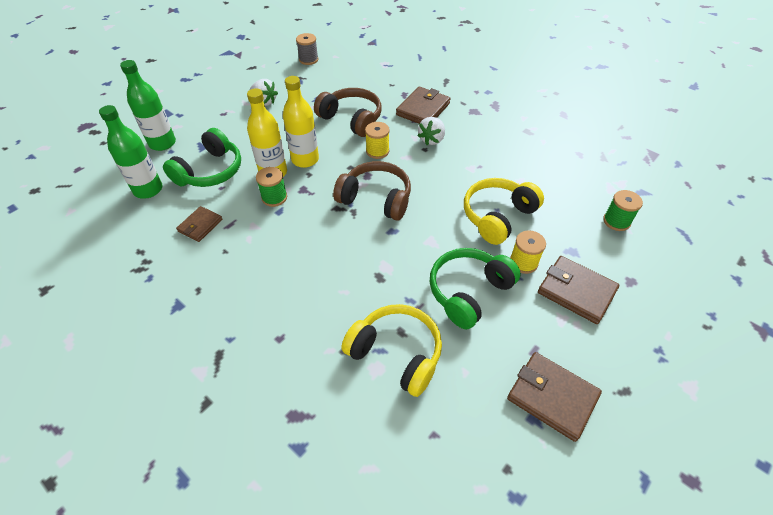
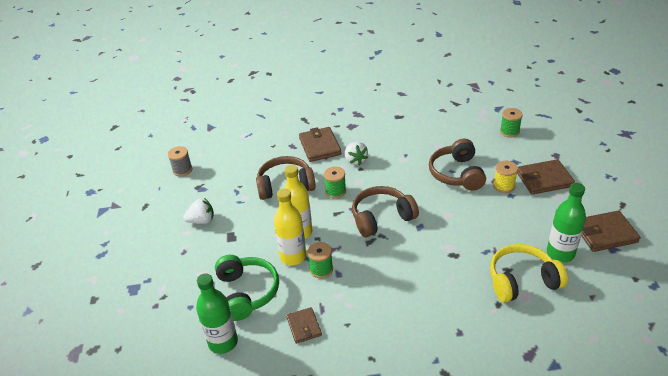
camera: 45 degrees left, 10 degrees down
green bottle [120,60,176,151] -> green bottle moved to [547,183,586,263]
yellow spool [365,122,390,159] -> green spool [324,167,346,199]
green headphones [430,248,521,329] -> none
yellow headphones [464,178,544,245] -> brown headphones [429,139,486,191]

